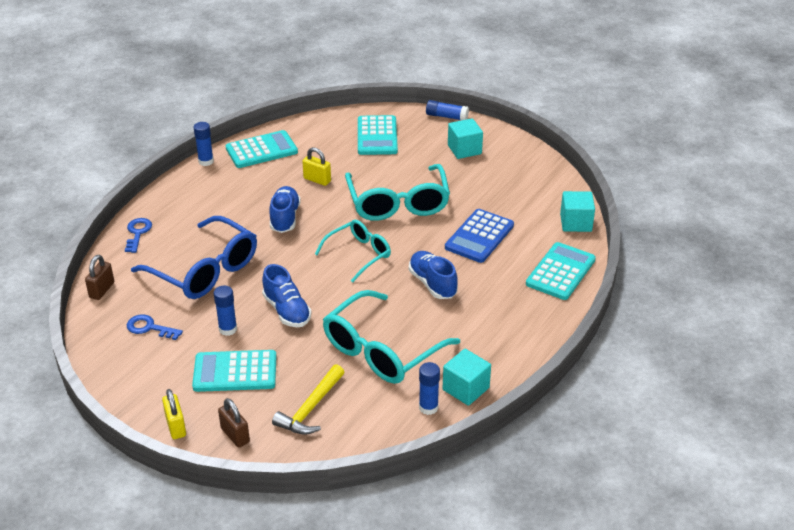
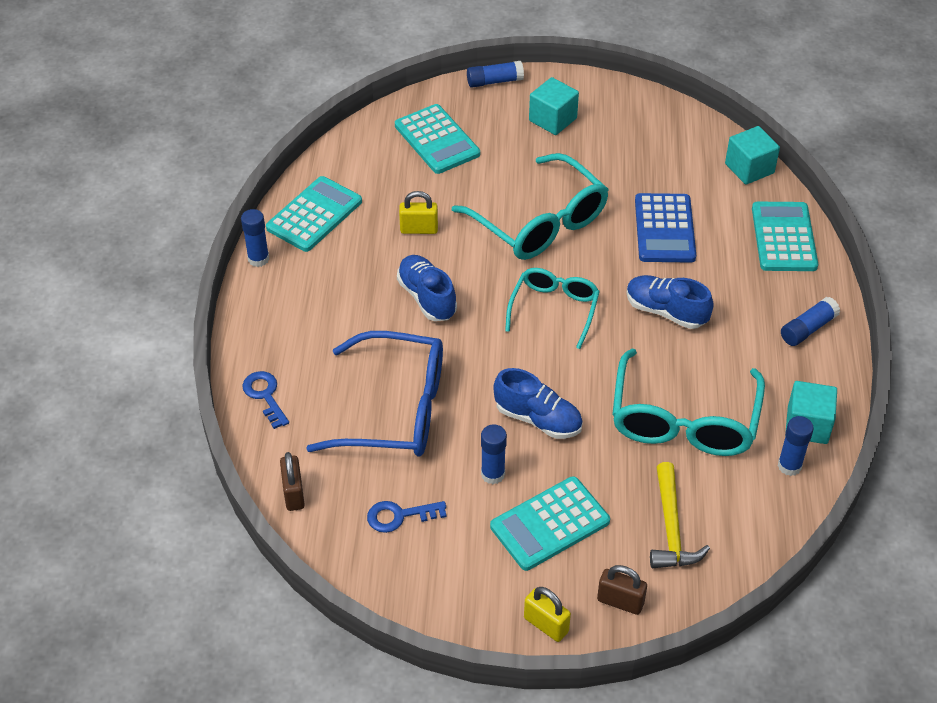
camera: 30 degrees left, 10 degrees up
none -> blue glue stick [781,297,840,346]

